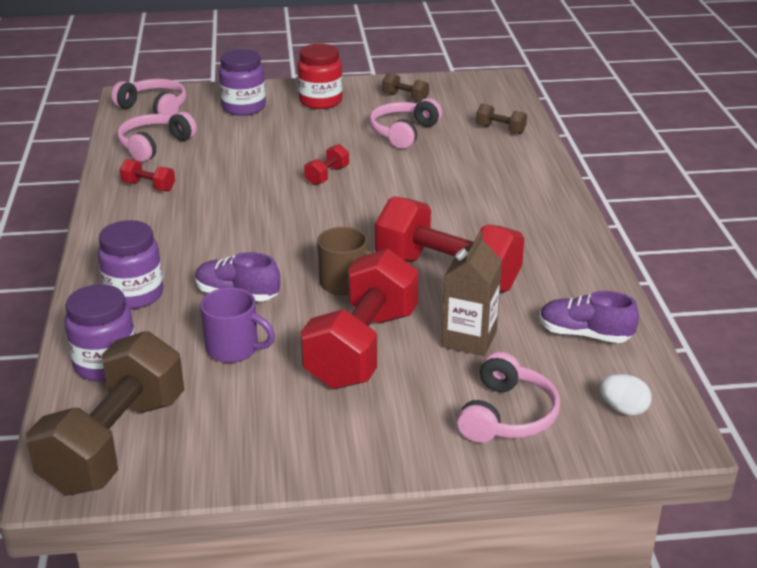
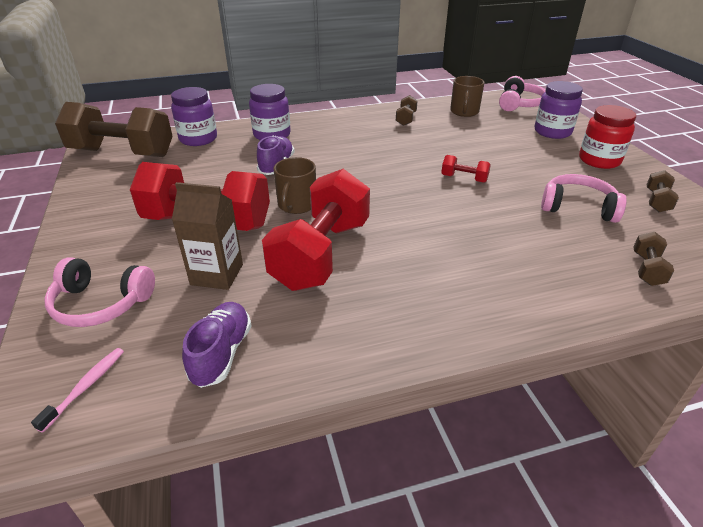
camera: 80 degrees right, 5 degrees up
pink headphones [117,112,197,162] -> brown mug [450,76,485,117]
red dumbbell [120,159,175,192] -> brown dumbbell [396,95,418,126]
purple mug [200,288,275,363] -> none
white egg [600,374,652,416] -> pink toothbrush [31,348,124,433]

